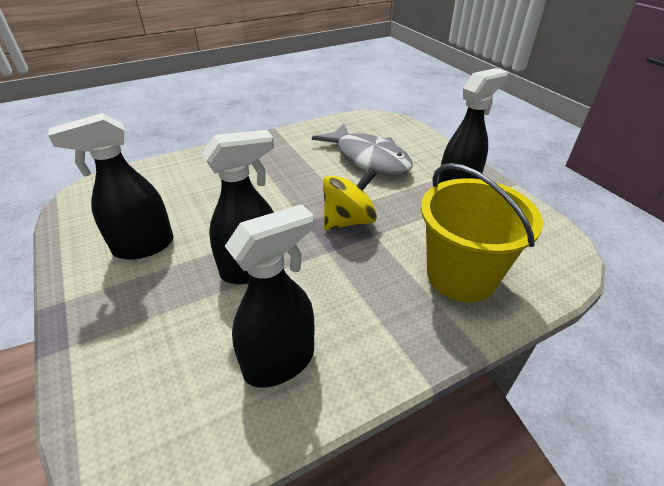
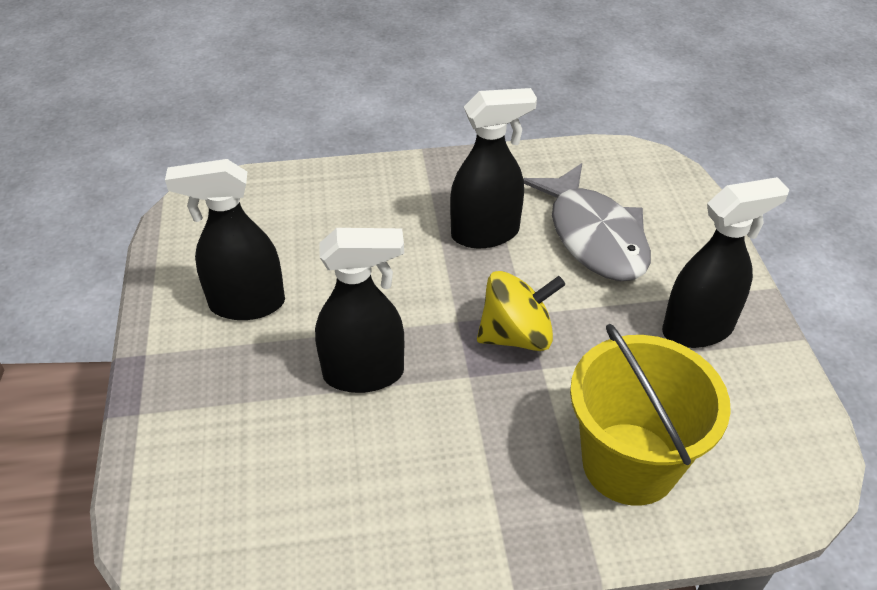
camera: 20 degrees right, 5 degrees up
black spray bottle [225,204,315,388] -> black spray bottle moved to [450,88,537,248]

